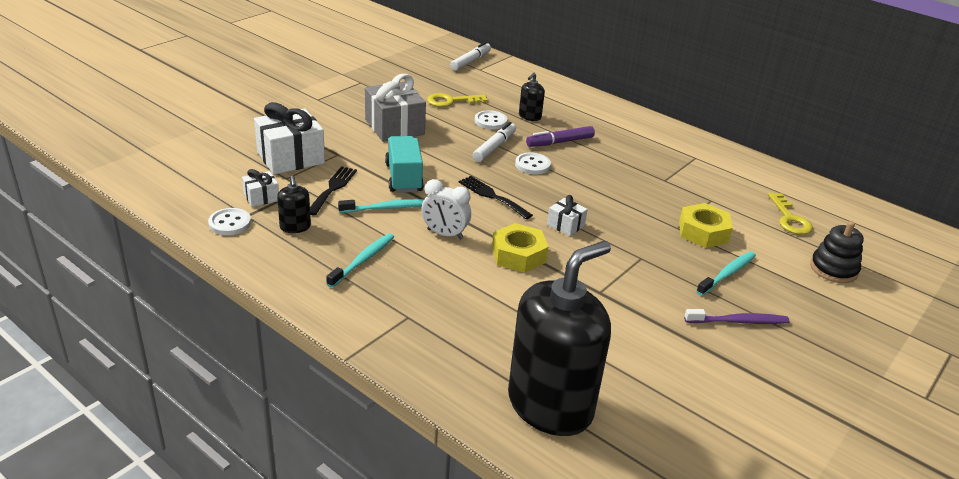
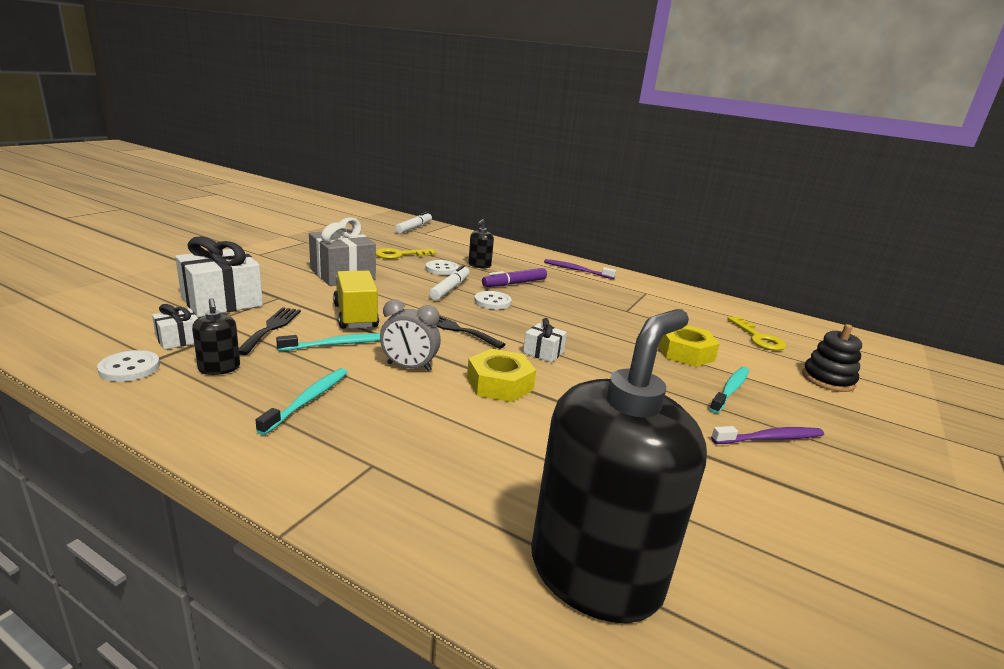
camera: 10 degrees left, 10 degrees down
turquoise truck [385,136,424,193] -> yellow truck [333,271,379,329]
white clock [421,179,471,240] -> grey clock [380,299,441,372]
none -> purple toothbrush [544,259,616,279]

